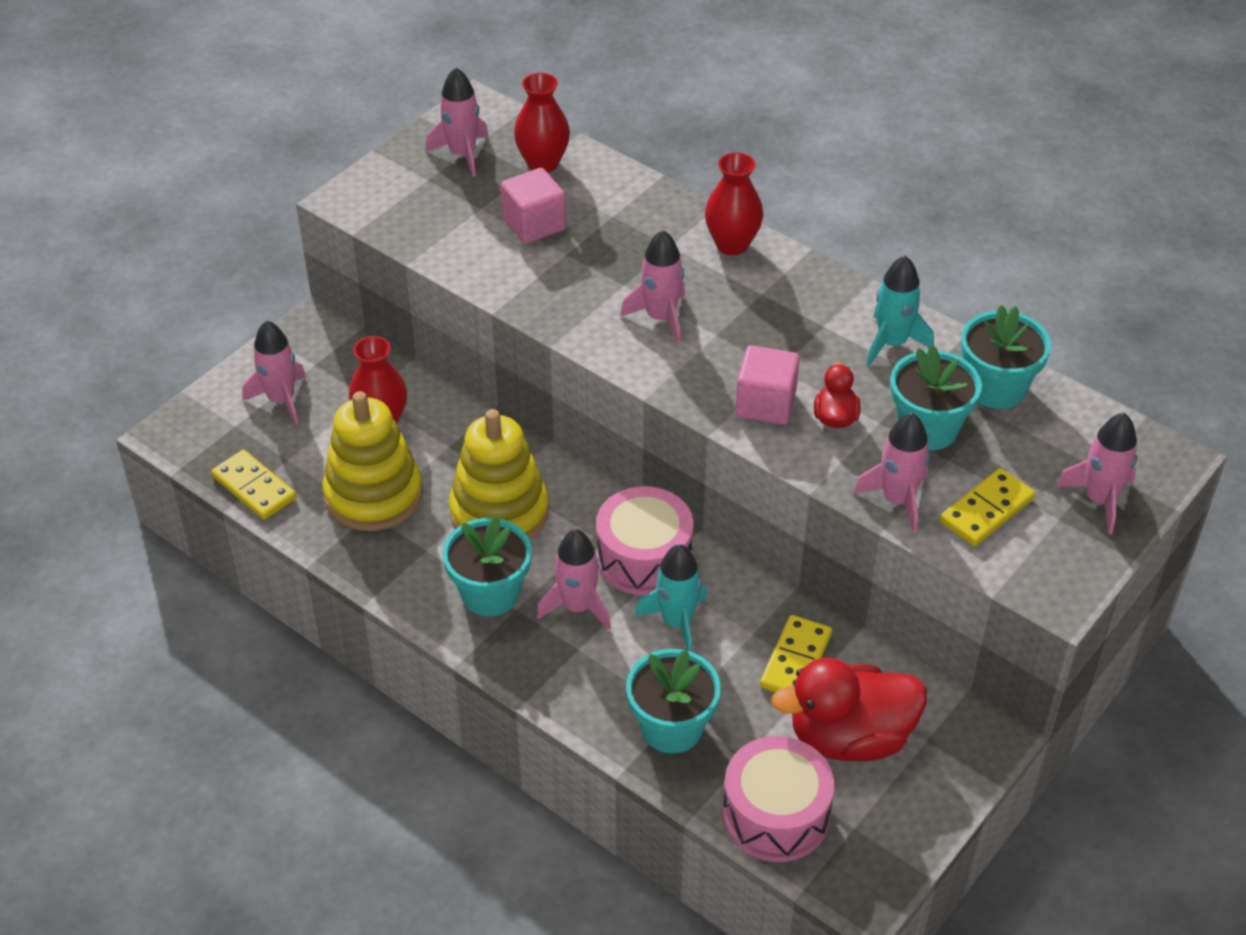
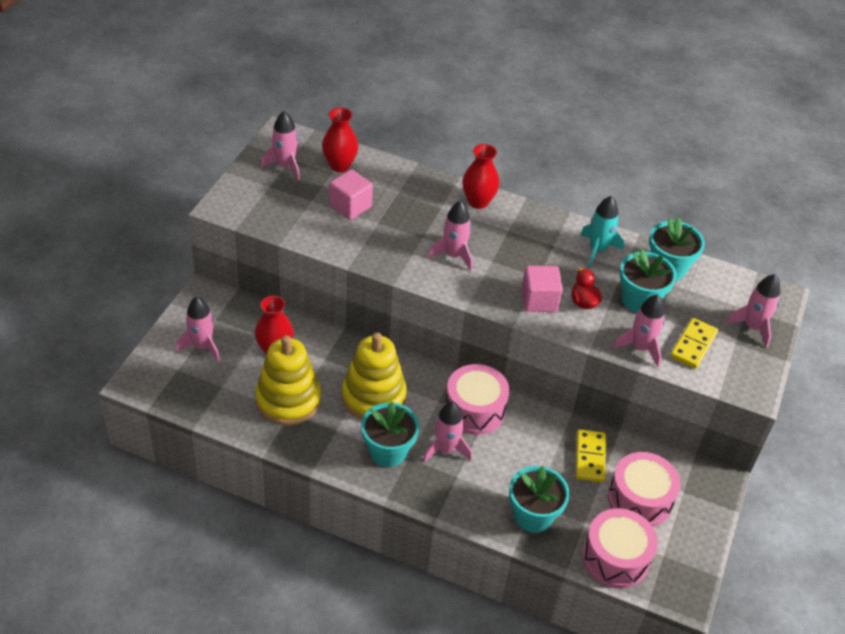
camera: 20 degrees left, 0 degrees up
yellow domino [211,450,296,520] -> none
turquoise rocket [635,544,707,652] -> none
red duck [771,658,927,762] -> pink drum [608,452,681,527]

